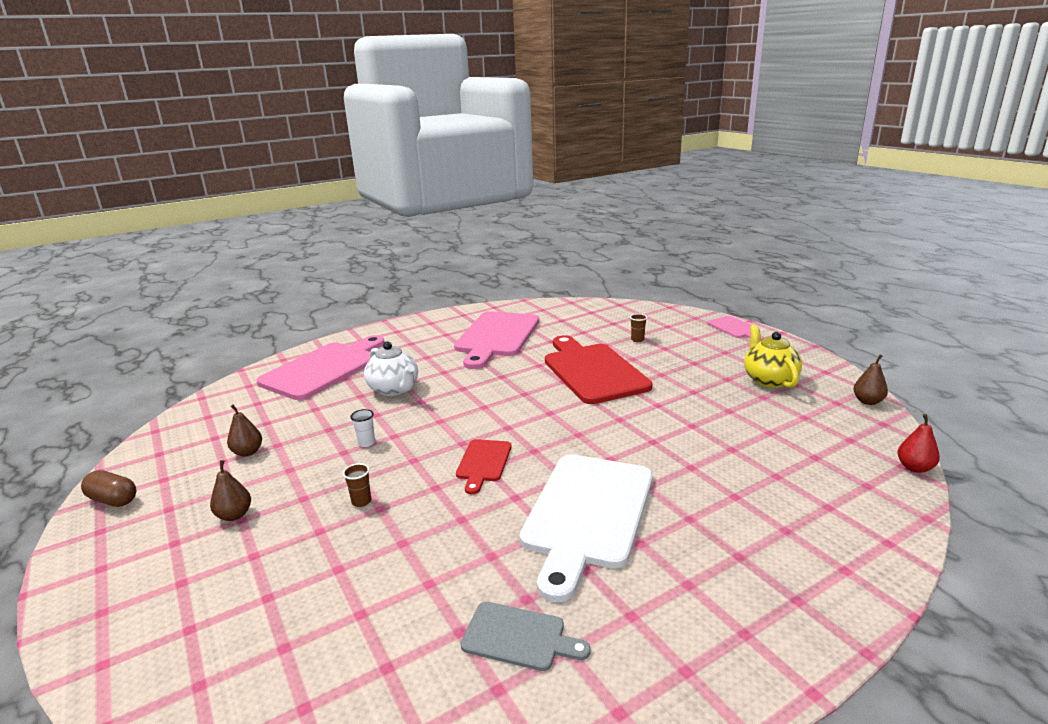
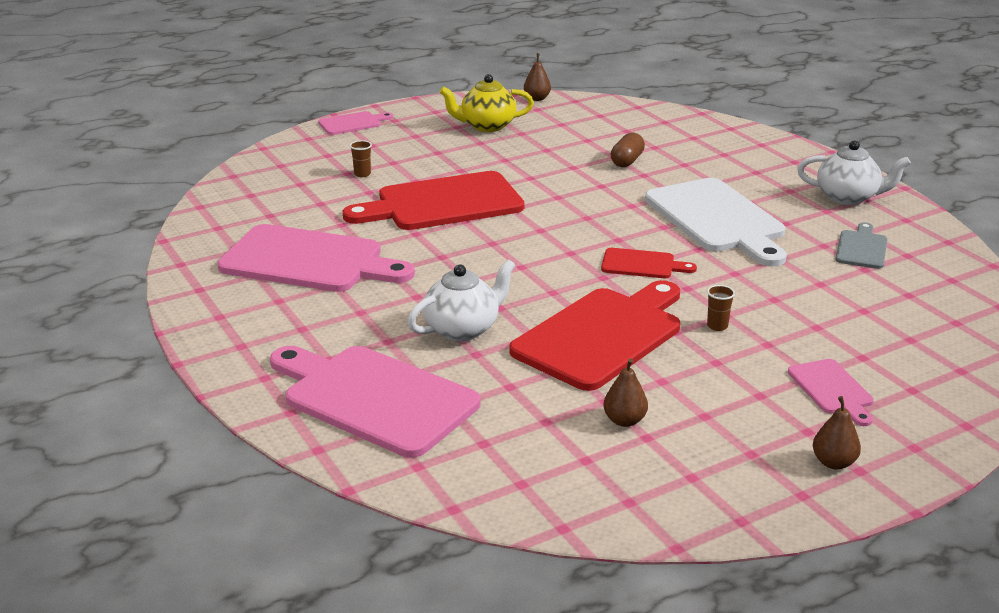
camera: 90 degrees left, 5 degrees up
brown capsule [81,470,136,507] -> brown capsule moved to [611,133,645,167]
brown pear [210,460,251,521] -> brown pear moved to [813,396,861,469]
white cup [350,409,375,447] -> red cutting board [509,280,680,391]
white cutting board [519,454,653,603] -> white cutting board turned 45 degrees clockwise [645,178,787,267]
red pear [897,414,940,473] -> none
none -> pink cutting board [788,359,874,426]
none -> white teapot [797,140,911,205]

